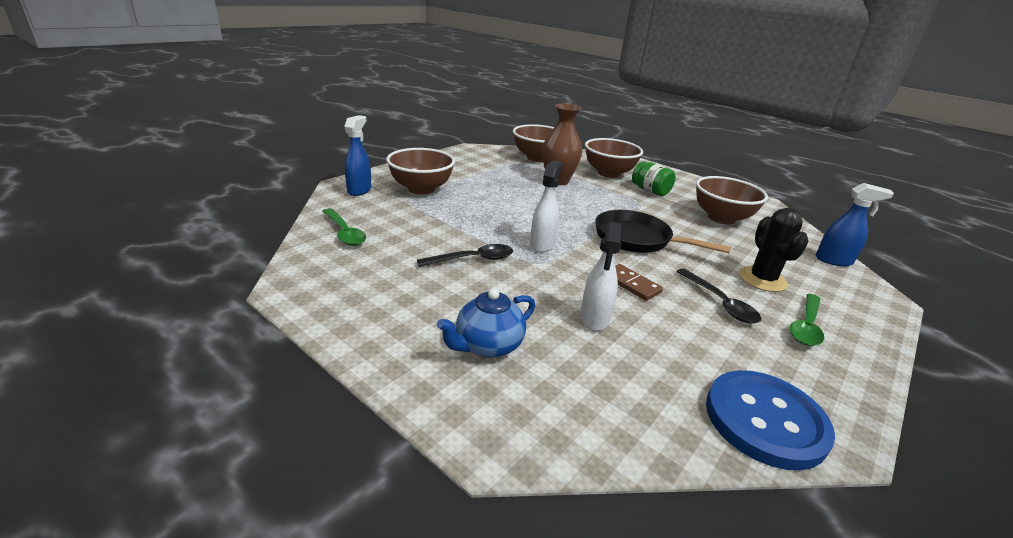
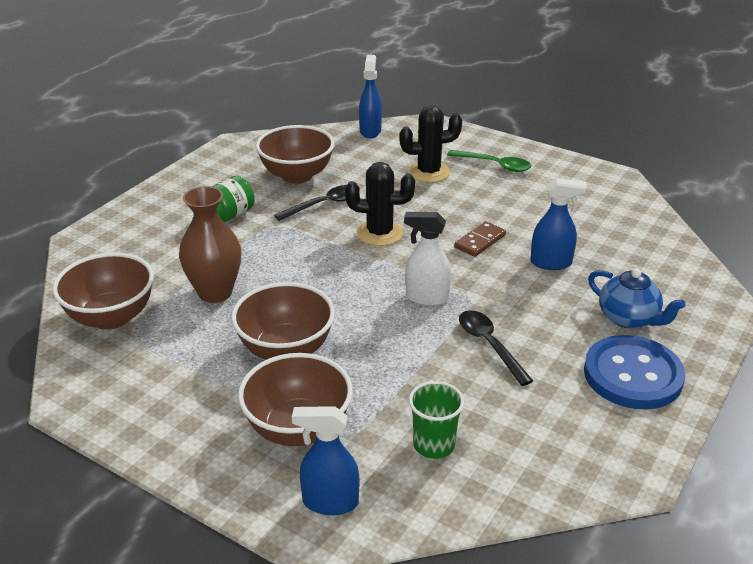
camera: 95 degrees left, 5 degrees up
green spoon [322,208,366,246] -> none
white spray bottle [580,222,622,331] -> blue spray bottle [530,178,587,270]
brown bowl [585,138,643,178] -> brown bowl moved to [231,282,335,360]
black pan [595,210,731,253] -> black cactus [345,162,415,246]
black spoon [676,268,761,324] -> black spoon moved to [274,185,360,221]
blue button [706,370,835,470] -> blue button moved to [584,335,685,409]
none -> green cup [409,381,464,459]

